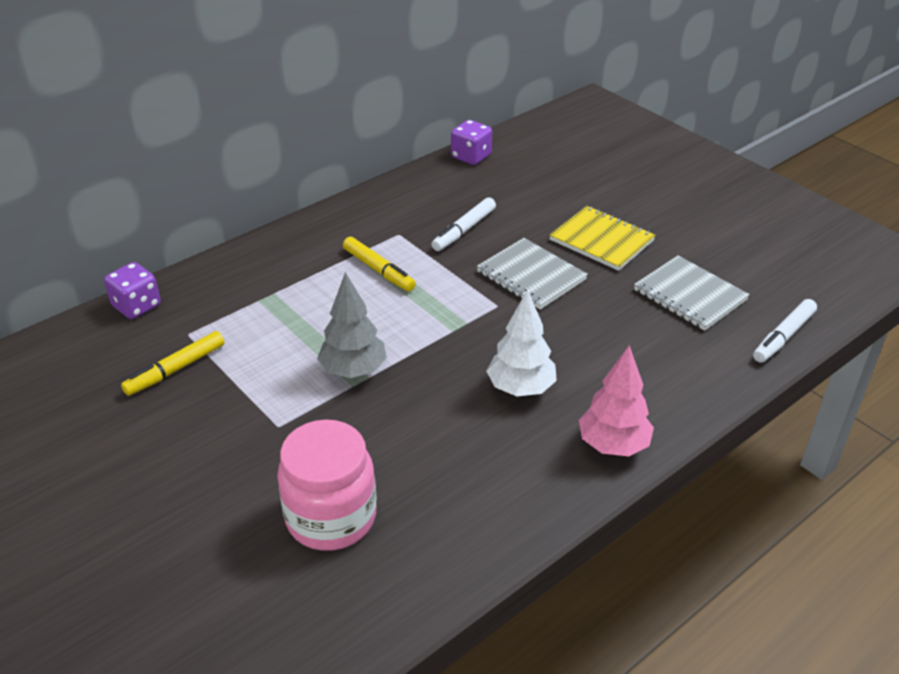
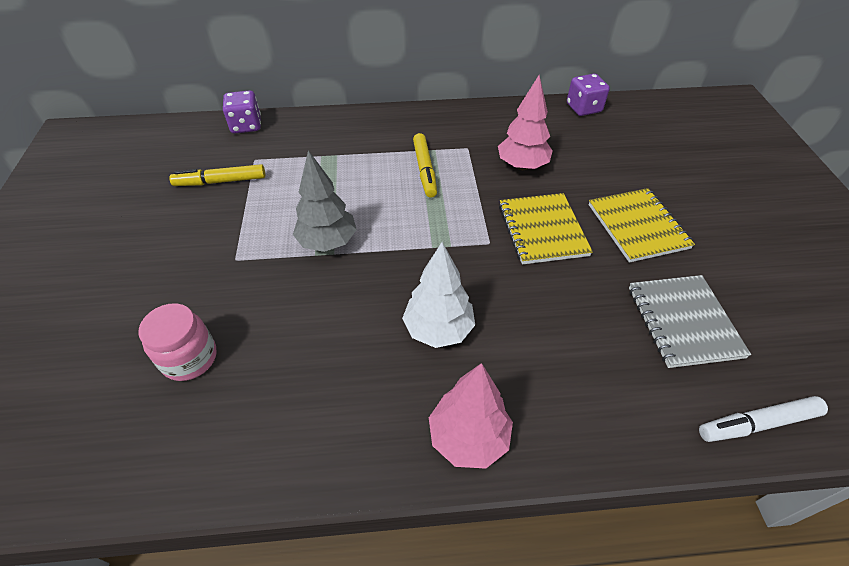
camera: 35 degrees right, 10 degrees up
pink jar [277,420,376,551] -> pink jar [139,303,217,381], size x0.66
white marker [431,197,496,251] -> pink tree [498,75,553,170]
grey notebook [477,238,588,310] -> yellow notebook [499,193,593,265]

